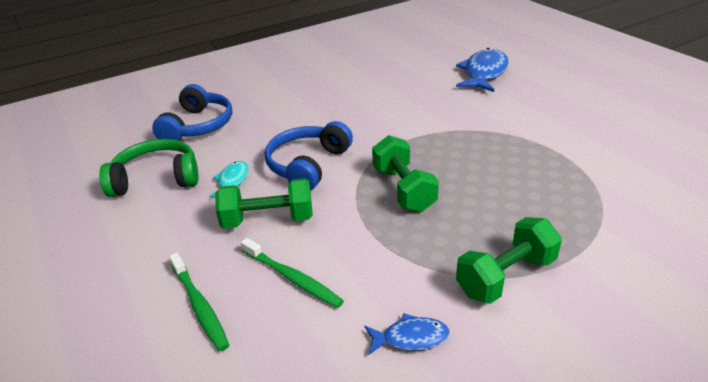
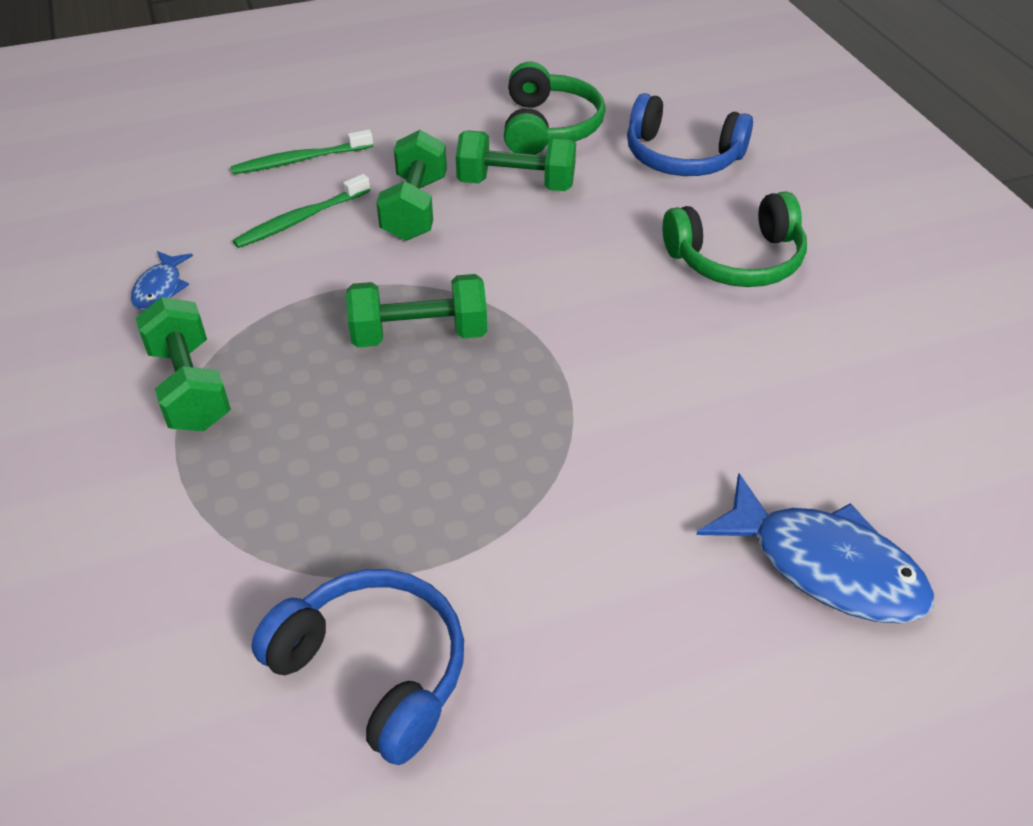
camera: 100 degrees right, 10 degrees up
turquoise fish [210,161,249,197] -> green dumbbell [456,131,576,191]
blue headphones [265,121,353,190] -> blue headphones moved to [252,569,464,765]
none -> green headphones [662,191,807,287]

